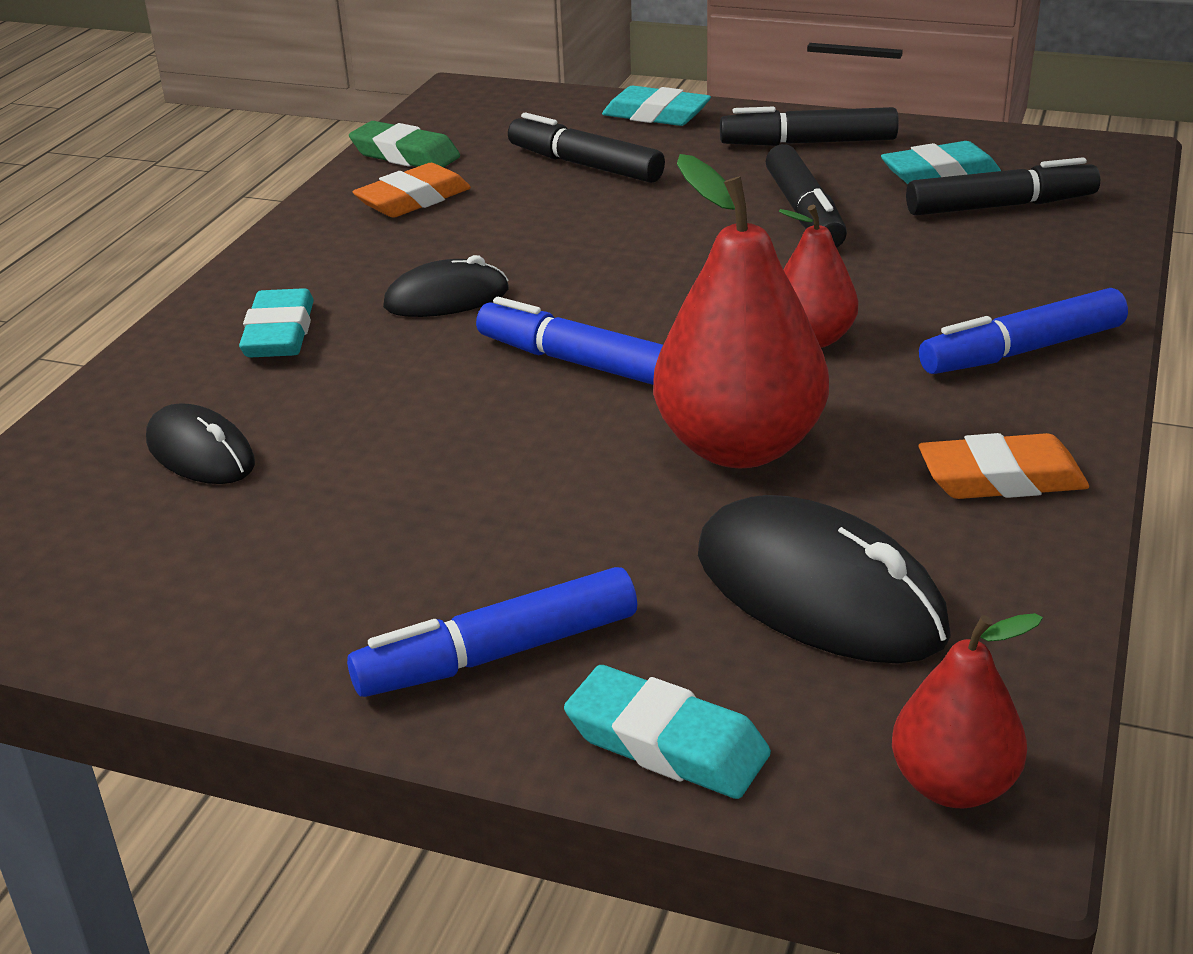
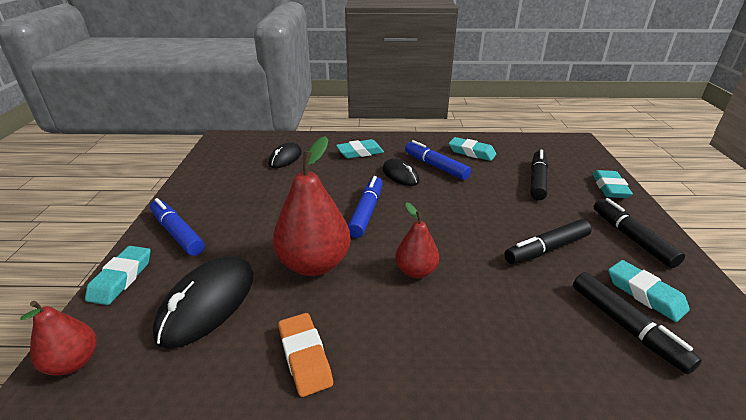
camera: 70 degrees right, 0 degrees up
green eraser [349,121,460,167] -> none
orange eraser [353,163,471,218] -> turquoise eraser [449,137,496,161]
blue marker [919,288,1128,374] -> blue marker moved to [405,140,471,180]

